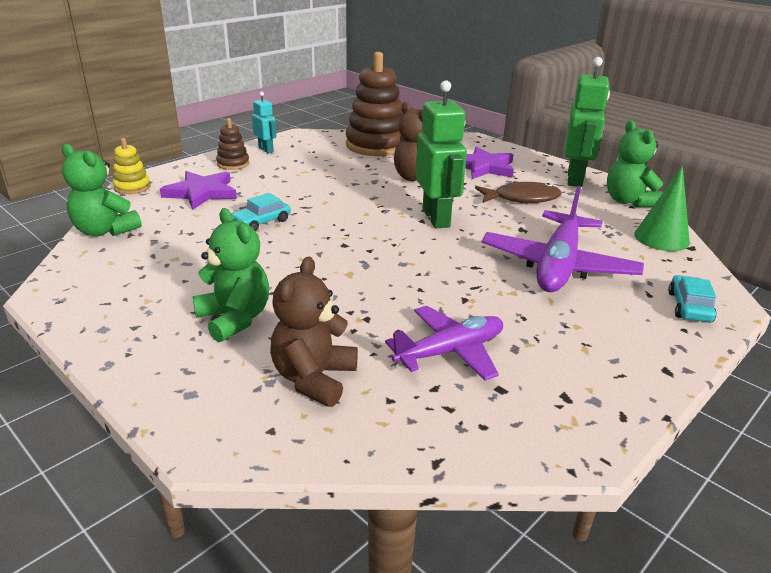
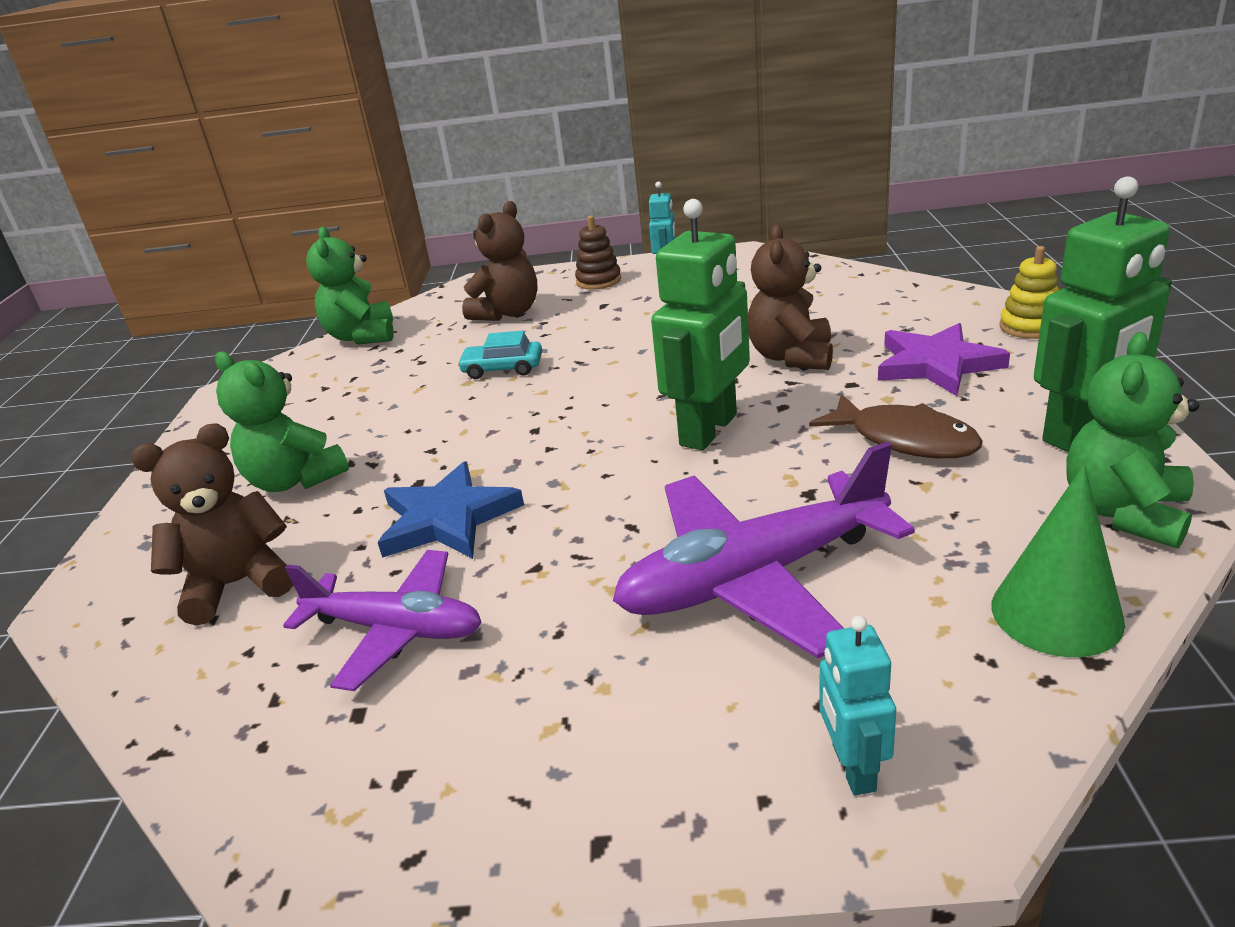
camera: 50 degrees right, 0 degrees up
yellow stacking toy [113,138,151,194] -> yellow stacking toy moved to [999,246,1059,339]
purple star [160,171,237,210] -> brown teddy bear [462,201,538,321]
green teddy bear [193,208,269,342] -> green teddy bear turned 120 degrees clockwise [215,351,349,492]
brown stacking toy [346,52,403,156] -> none
turquoise car [668,275,717,322] -> turquoise robot [819,616,896,795]
none -> blue star [378,461,524,559]

